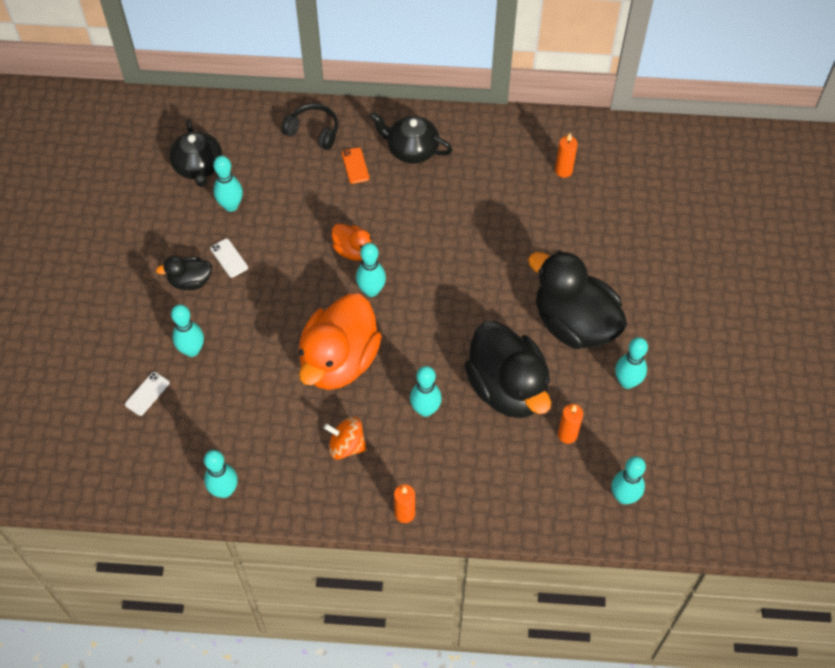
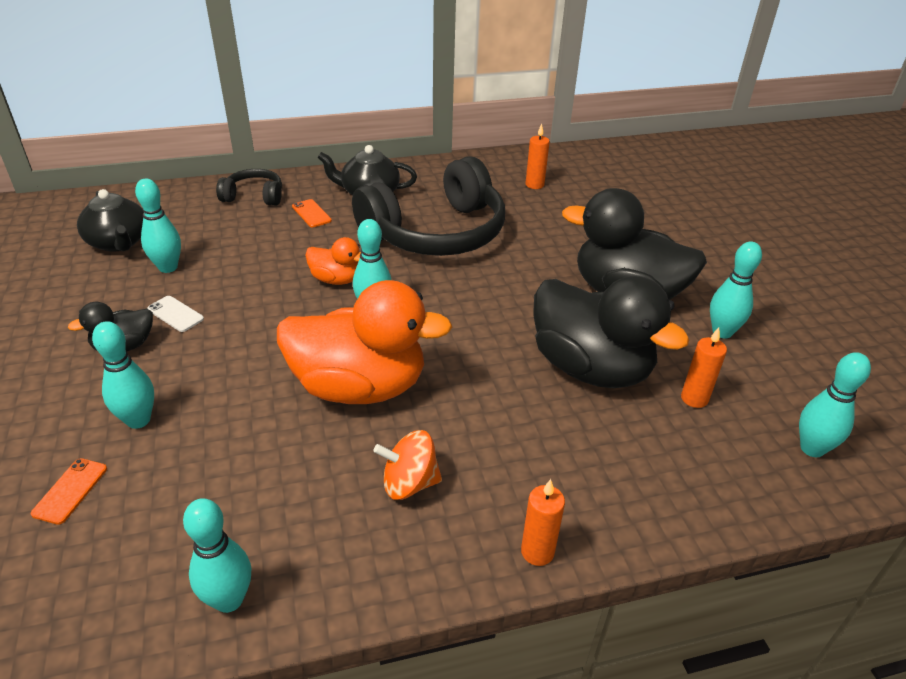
camera: 20 degrees left, 20 degrees down
white phone [125,372,170,416] -> orange phone [31,458,107,525]
orange duck [299,293,382,390] -> orange duck turned 90 degrees counterclockwise [277,280,452,404]
turquoise bowling pin [410,366,442,417] -> none
none -> black headphones [352,156,505,256]

